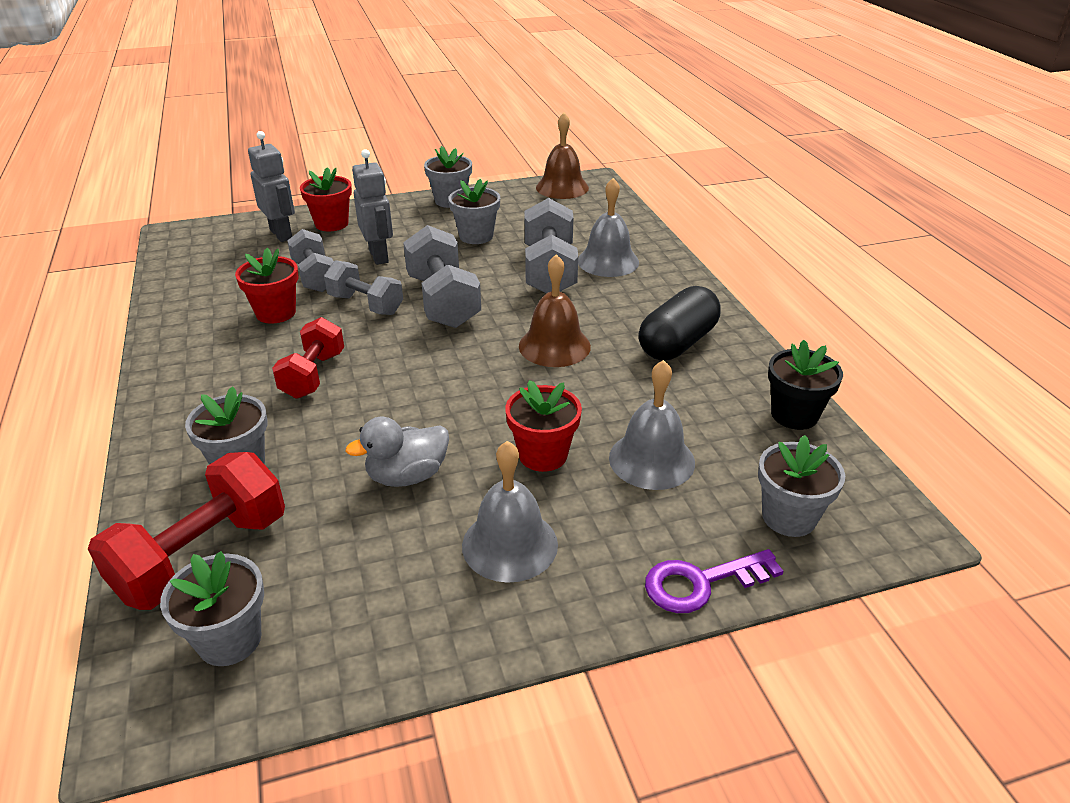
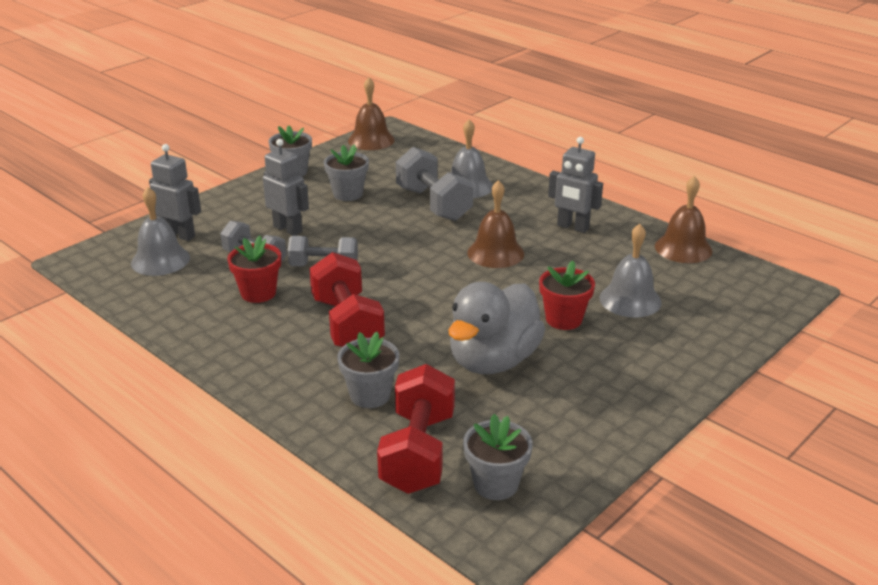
camera: 30 degrees left, 5 degrees down
red dumbbell [272,317,344,399] -> red dumbbell [309,252,385,347], size x1.51
red flower pot [300,167,352,231] -> none
grey duck [345,417,449,487] -> grey duck [448,282,545,374], size x1.72
grey dumbbell [403,225,481,328] -> none
grey bell [462,441,558,583] -> grey bell moved to [131,187,190,276]
black capsule [638,286,721,360] -> grey robot [548,137,603,233]
purple key [645,549,784,613] -> none
grey flower pot [758,435,845,537] -> none
black flower pot [768,340,843,430] -> brown bell [655,176,712,263]

